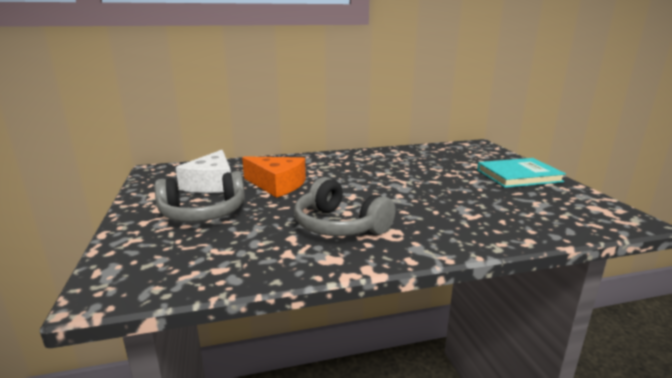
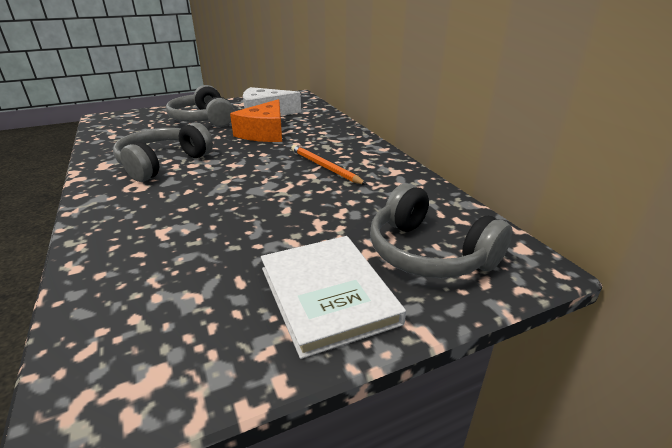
camera: 80 degrees right, 10 degrees up
turquoise book [477,158,566,188] -> white book [261,236,406,359]
none -> orange pencil [291,145,367,185]
none -> grey headphones [370,183,512,278]

